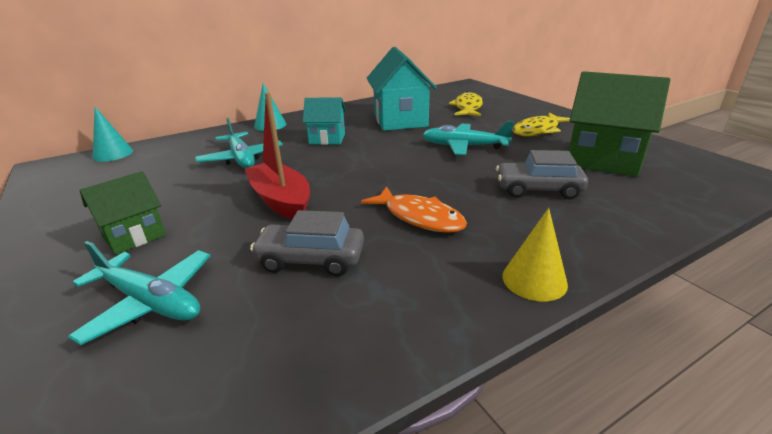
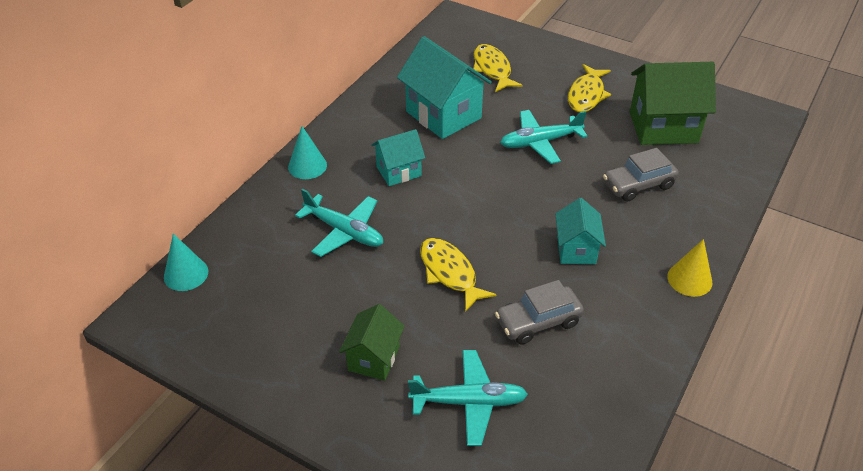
camera: 30 degrees left, 15 degrees up
red boat [244,92,310,220] -> yellow fish [420,238,496,312]
orange fish [361,186,467,233] -> turquoise house [555,198,606,264]

